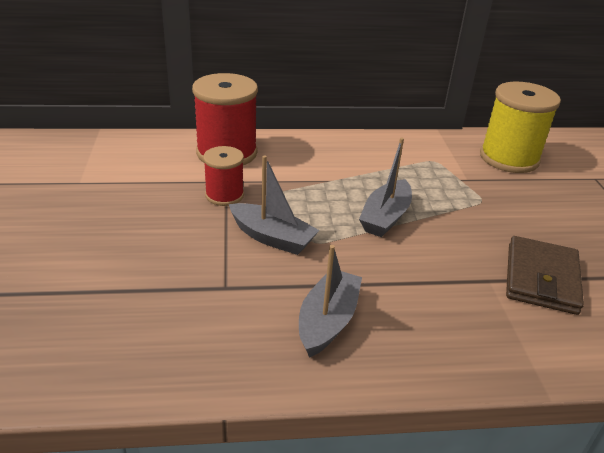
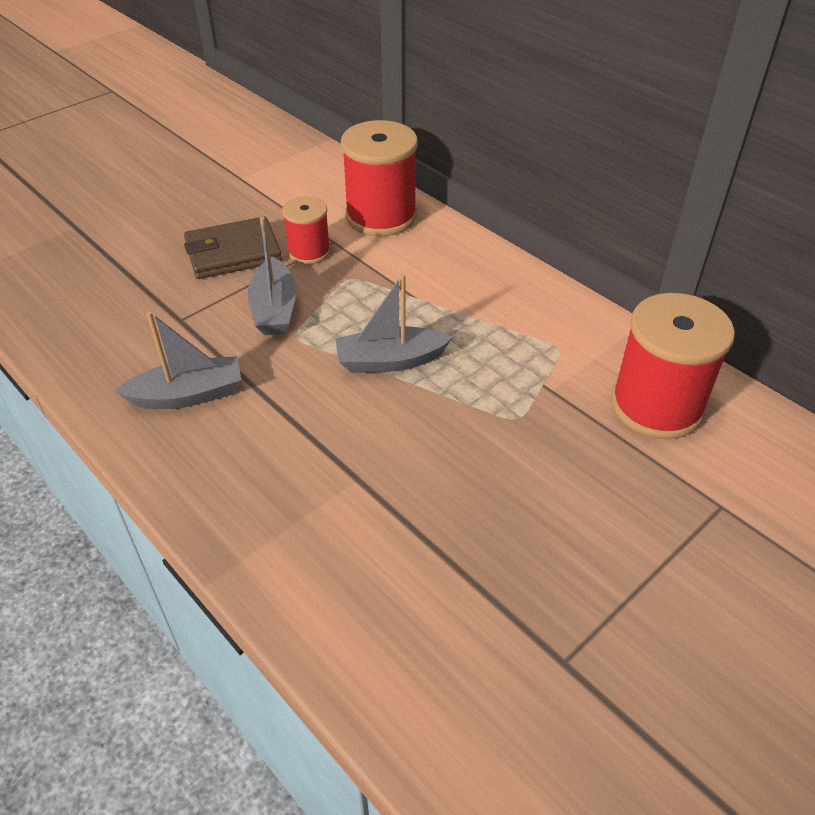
camera: 55 degrees right, 10 degrees up
yellow spool [480,82,561,173] -> red spool [611,293,735,439]
brown wallet [506,236,584,315] -> brown wallet moved to [184,216,282,279]

